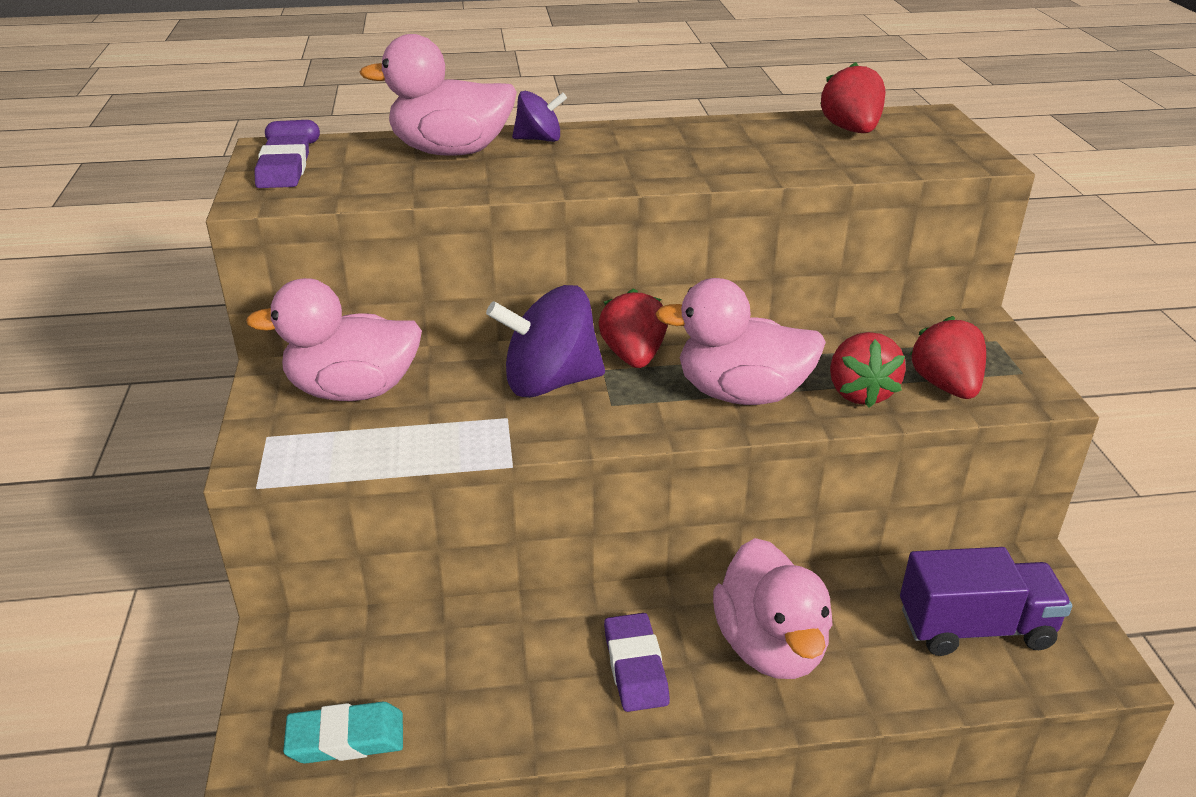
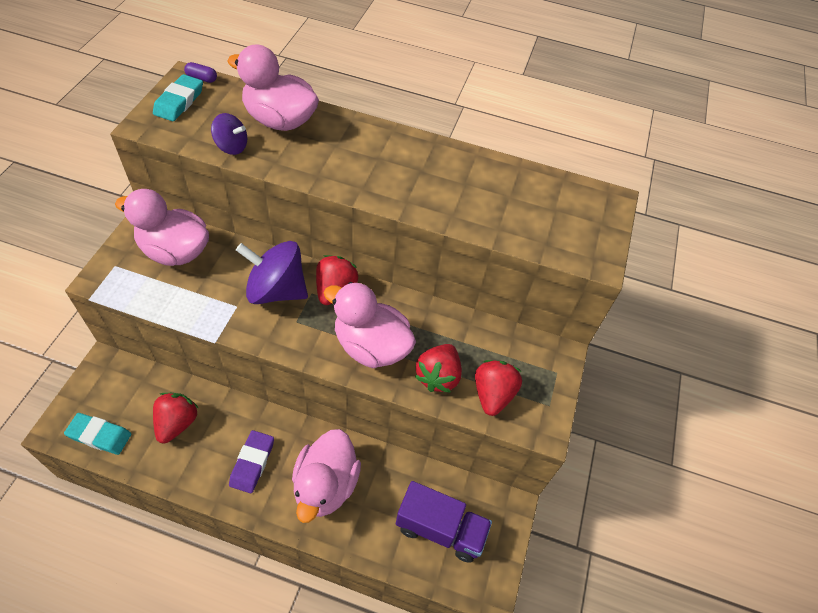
camera: 20 degrees right, 20 degrees up
purple eraser [254,135,309,188] -> turquoise eraser [153,74,203,121]
purple spinning top [512,91,567,142] -> purple spinning top moved to [211,113,247,155]
red strawberry [820,62,885,133] -> red strawberry moved to [153,393,198,443]

